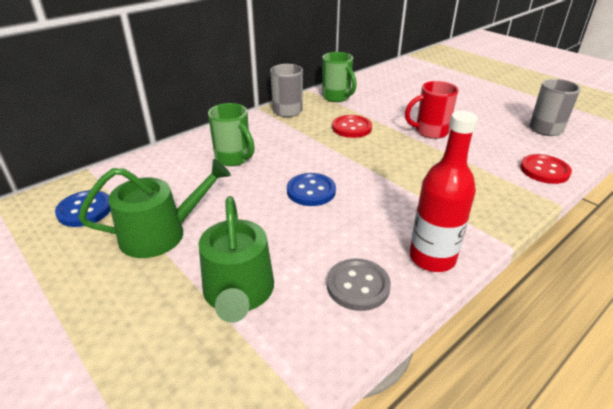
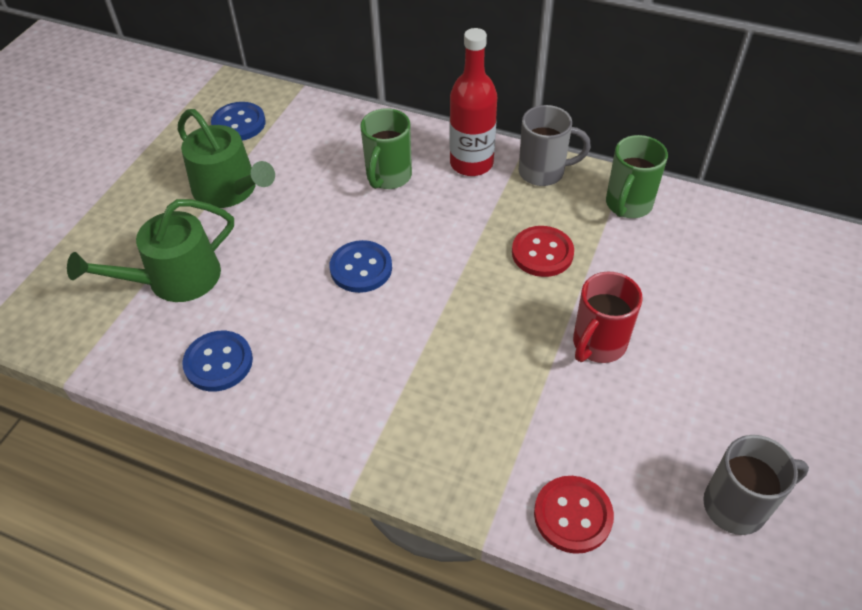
camera: 65 degrees right, 15 degrees up
grey button [327,259,391,311] -> blue button [182,331,253,392]
red mug [405,81,458,139] -> red mug turned 105 degrees counterclockwise [573,272,643,363]
red bottle [410,111,478,272] -> red bottle moved to [450,28,497,176]

